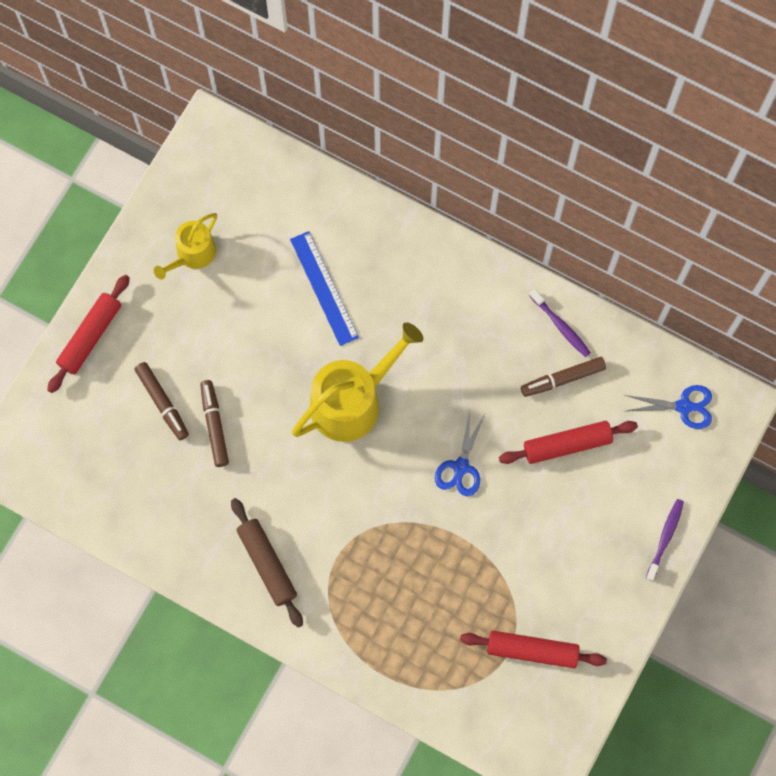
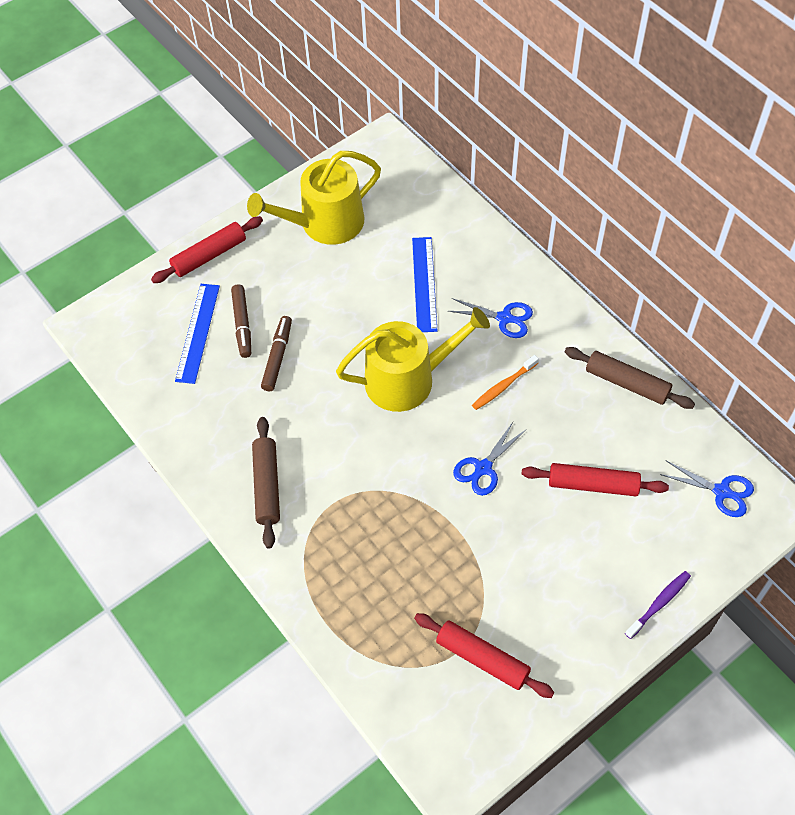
camera: 25 degrees right, 15 degrees down
yellow watering can [154,213,217,279] -> yellow watering can [247,151,381,245], size x1.73
brown marker [521,357,606,397] -> none
purple toothbrush [529,289,591,357] -> brown rolling pin [565,347,695,409]
none -> blue ruler [175,284,220,384]
none -> blue scissors [448,298,533,338]
none -> orange toothbrush [472,355,539,410]

